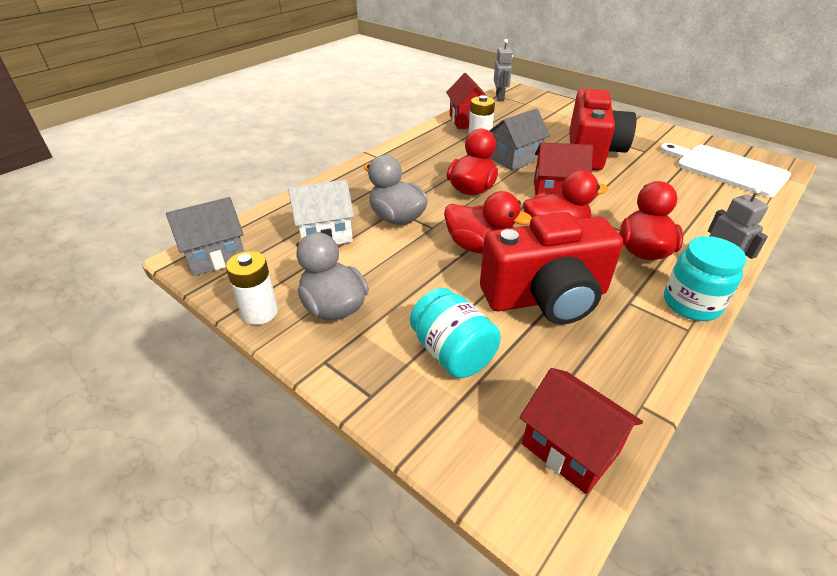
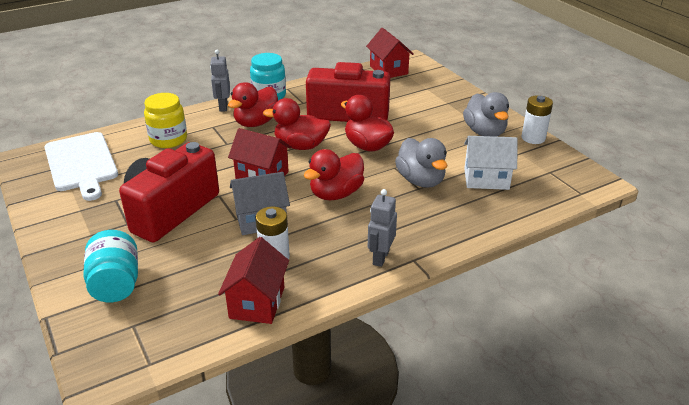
camera: 160 degrees left, 5 degrees down
grey house [166,197,244,276] -> none
turquoise jar [410,288,501,378] -> turquoise jar moved to [84,230,138,302]
grey robot [494,39,513,101] -> grey robot moved to [368,189,397,267]
none -> yellow jar [144,93,187,148]

